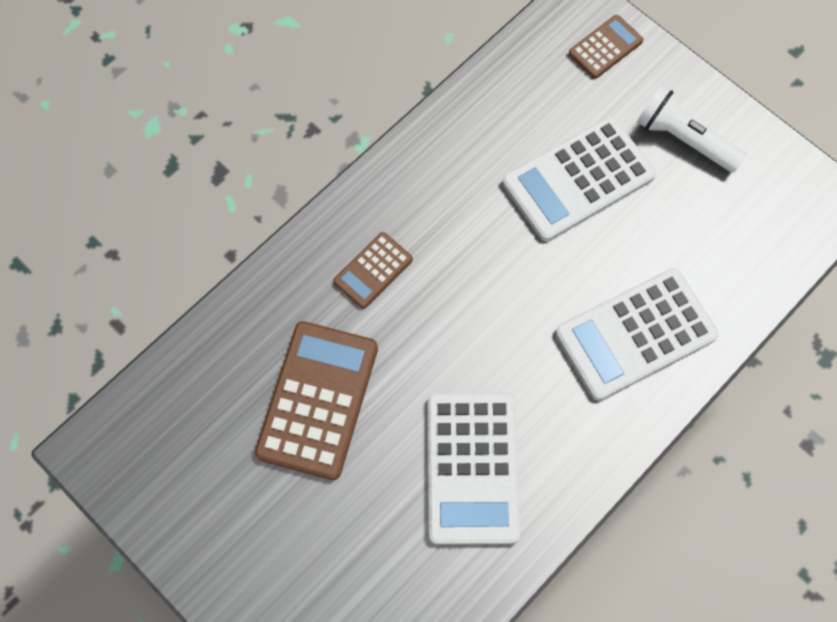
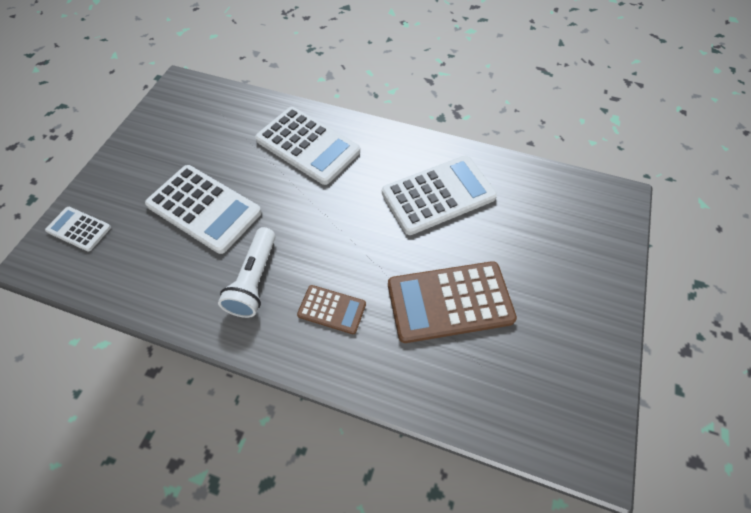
camera: 115 degrees left, 10 degrees down
brown calculator [569,15,643,79] -> white calculator [45,207,111,251]
white flashlight [637,86,747,173] -> white flashlight moved to [218,227,276,318]

